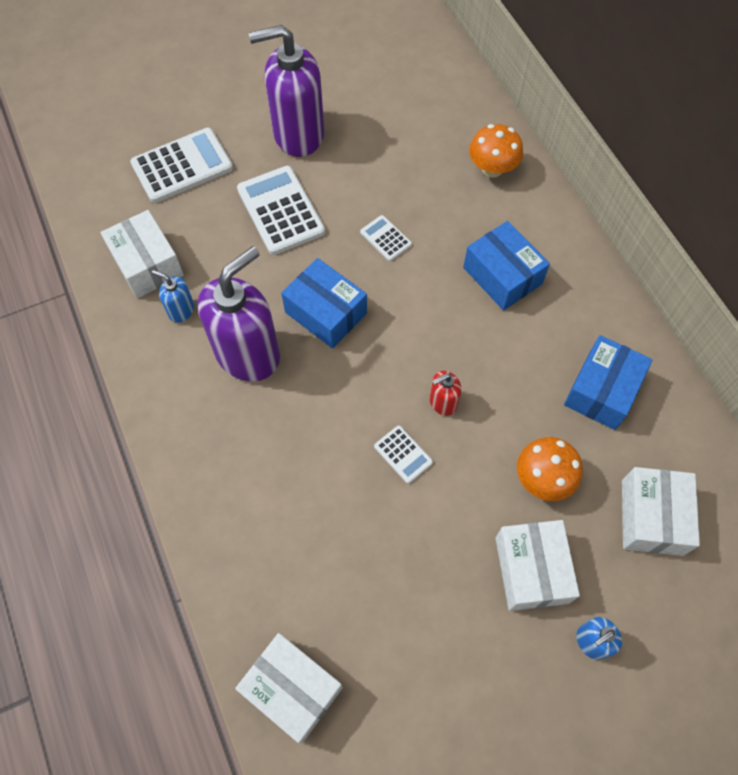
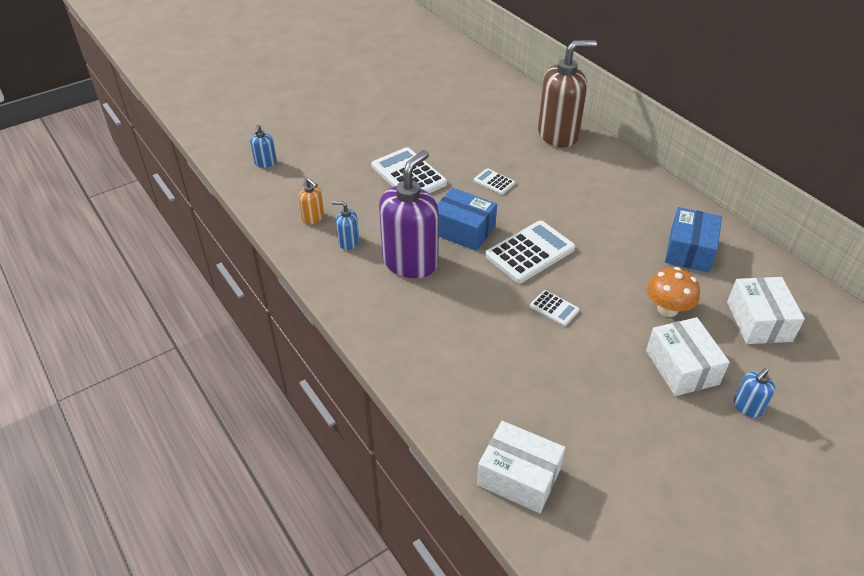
camera: 10 degrees left, 20 degrees down
white box [101,210,184,298] -> orange soap dispenser [298,178,324,224]
white calculator [130,128,233,203] -> white calculator moved to [485,220,575,283]
purple soap dispenser [249,25,324,157] -> none
red soap dispenser [429,371,462,416] -> none
blue box [463,221,550,310] -> none
orange mushroom [469,124,523,178] -> brown soap dispenser [538,40,597,148]
none -> blue soap dispenser [250,125,277,168]

